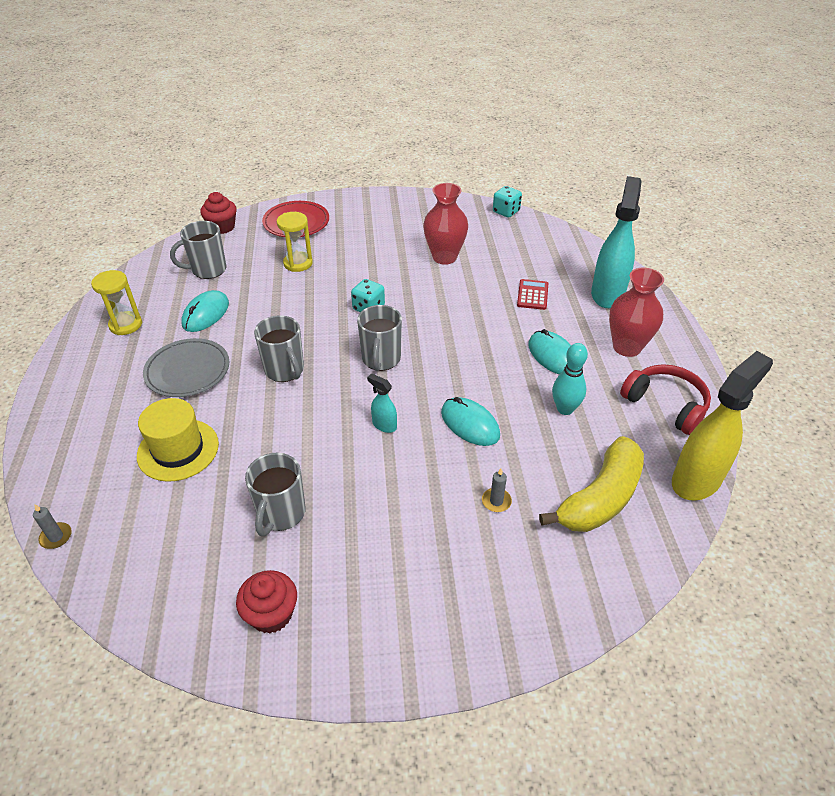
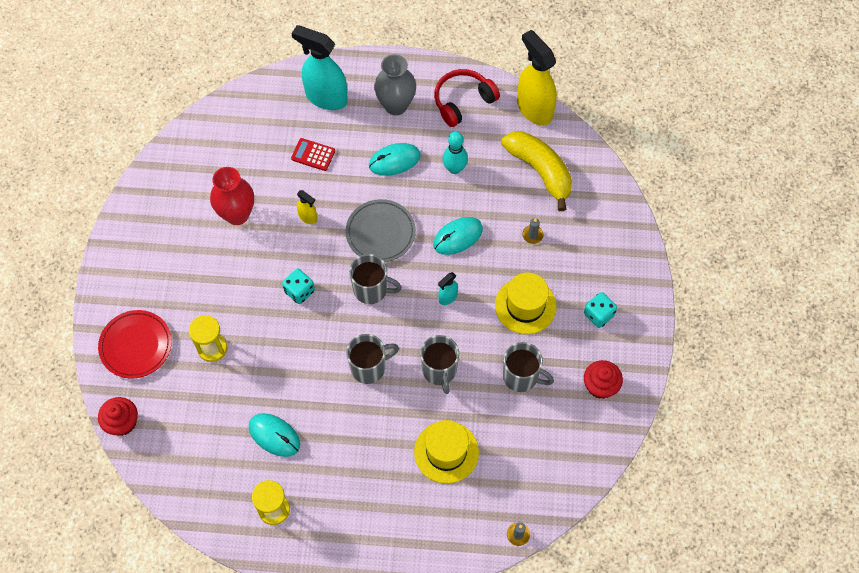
camera: 80 degrees left, 20 degrees up
grey plate [143,338,229,397] -> grey plate moved to [345,199,416,262]
grey mug [170,221,227,279] -> grey mug moved to [420,335,459,394]
turquoise dice [493,186,522,218] -> turquoise dice moved to [584,292,617,328]
red vase [609,268,664,357] -> grey vase [374,54,416,115]
none -> yellow spray bottle [297,190,317,224]
none -> yellow hat [495,273,557,334]

